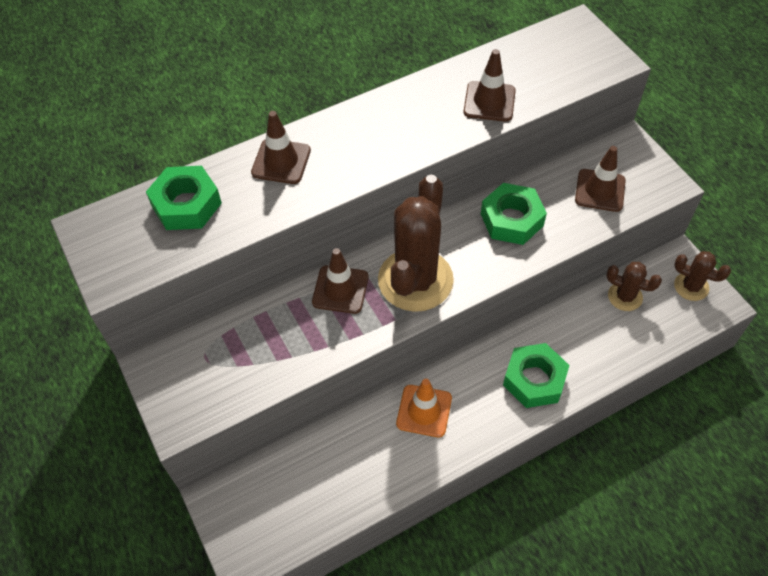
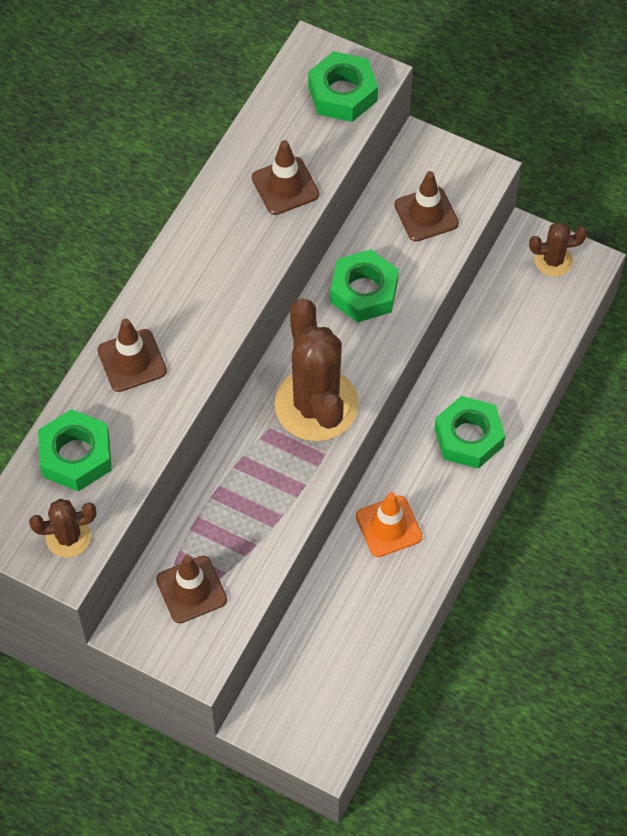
camera: 35 degrees left, 5 degrees up
brown traffic cone [312,248,369,314] -> brown traffic cone moved to [156,555,227,623]
brown cactus [606,262,662,311] -> brown cactus moved to [29,499,96,558]
none -> green nut [308,51,378,122]

